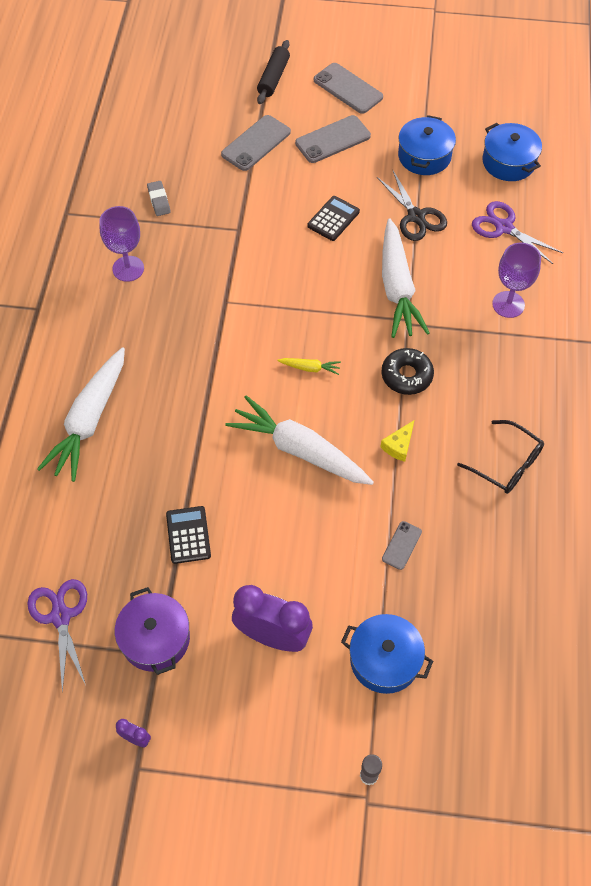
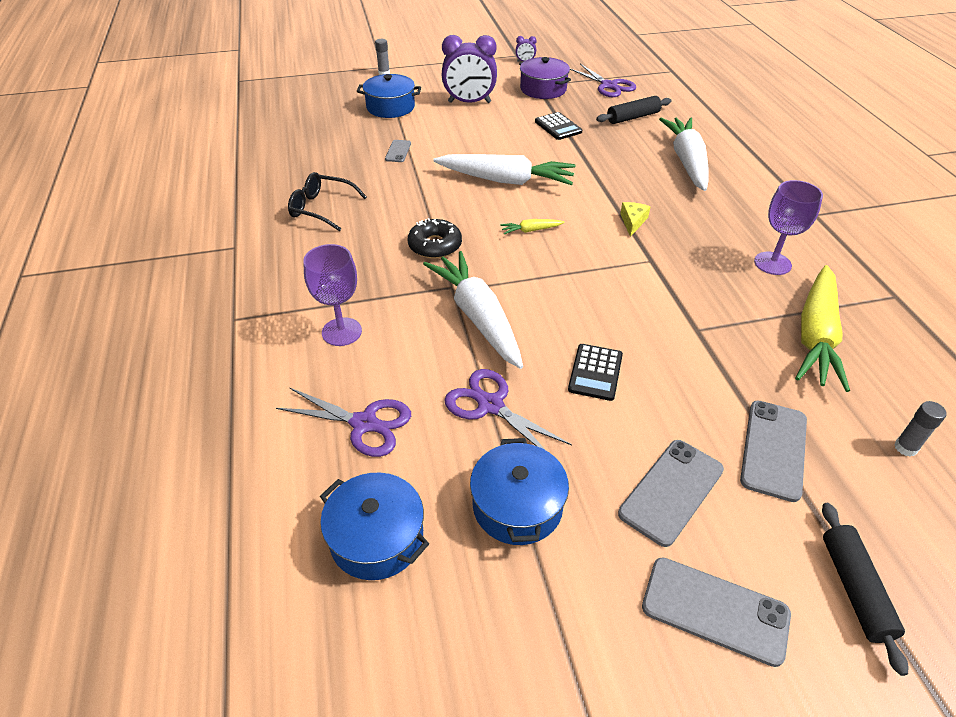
camera: 160 degrees right, 15 degrees down
grey eraser [147,181,171,216] -> yellow carrot [795,265,850,392]
black scissors [377,171,447,241] -> purple scissors [444,369,572,450]
yellow cheese [380,420,414,462] -> yellow cheese moved to [620,202,651,237]
none -> black rolling pin [596,96,671,124]
none -> grey glue stick [894,401,946,457]

